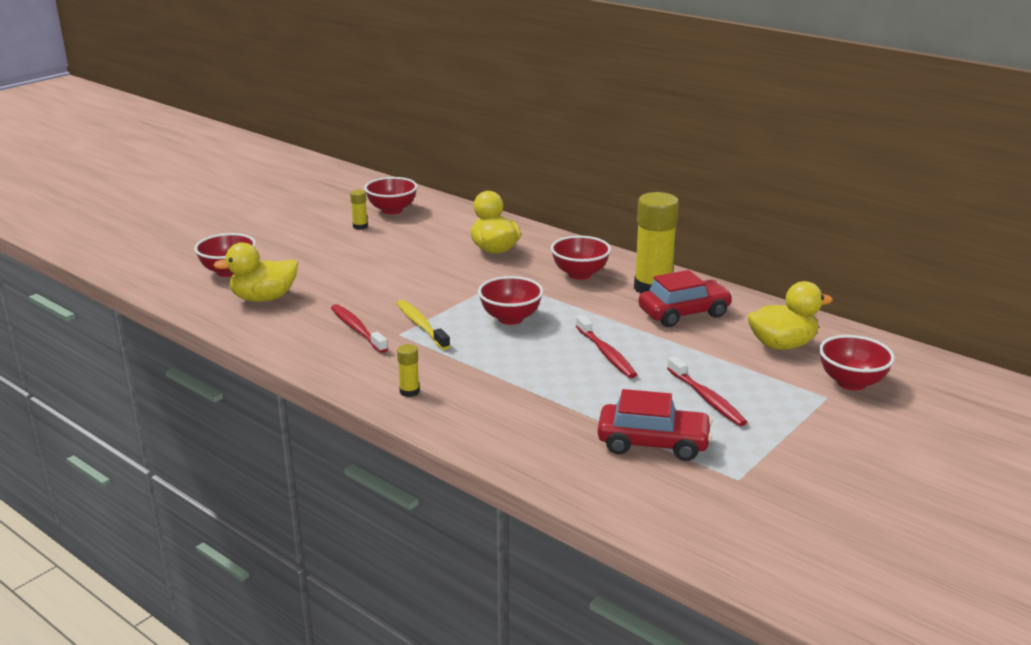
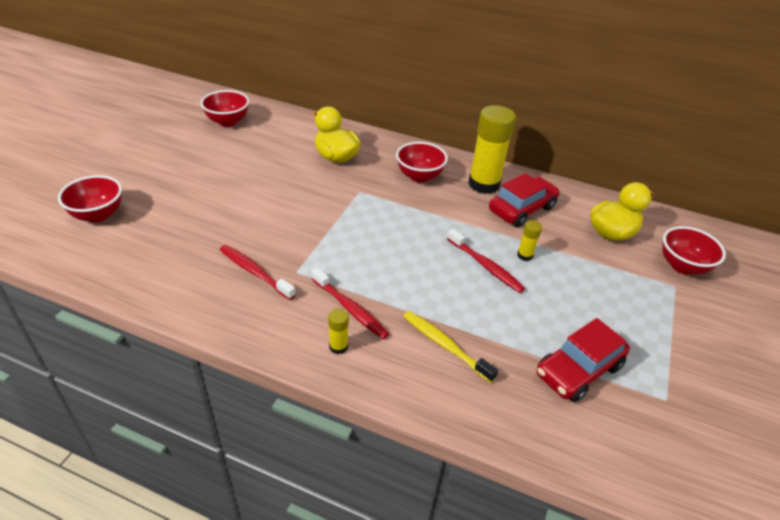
camera: 20 degrees left, 15 degrees up
yellow duck [213,242,298,302] -> none
yellow glue stick [350,190,368,230] -> yellow glue stick moved to [517,220,542,261]
yellow toothbrush [397,300,450,350] -> yellow toothbrush moved to [403,311,498,383]
red bowl [478,276,543,325] -> none
red car [598,389,713,461] -> red car turned 150 degrees clockwise [537,318,630,402]
red toothbrush [667,356,747,426] -> red toothbrush moved to [311,268,389,339]

